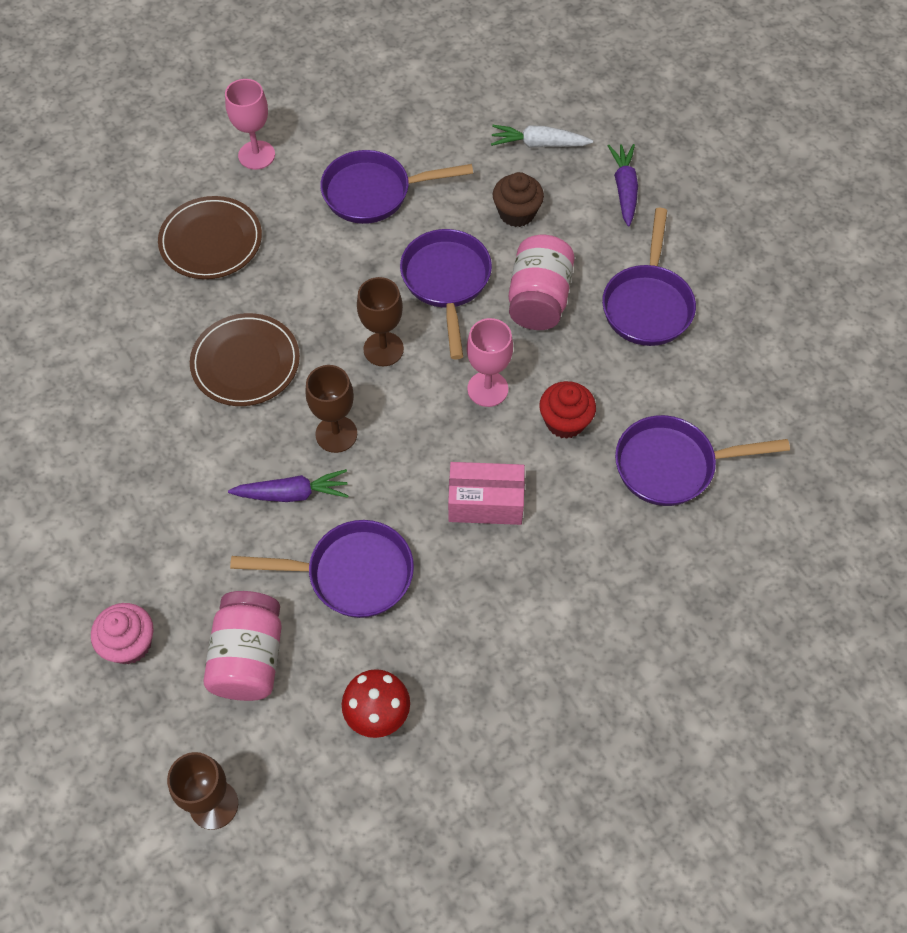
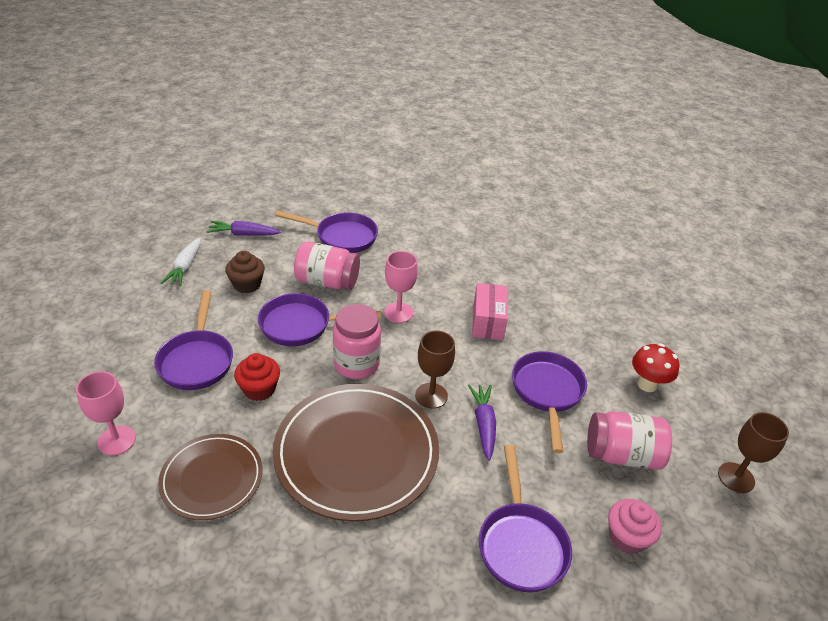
camera: 90 degrees left, 20 degrees down
brown plate [190,313,300,406] -> brown plate [273,384,439,521], size x1.71
brown goblet [357,277,404,366] -> pink jar [333,304,381,379]
red cupcake [539,381,596,439] -> red cupcake moved to [234,353,280,401]
purple pan [615,415,790,506] -> purple pan moved to [479,445,572,593]

